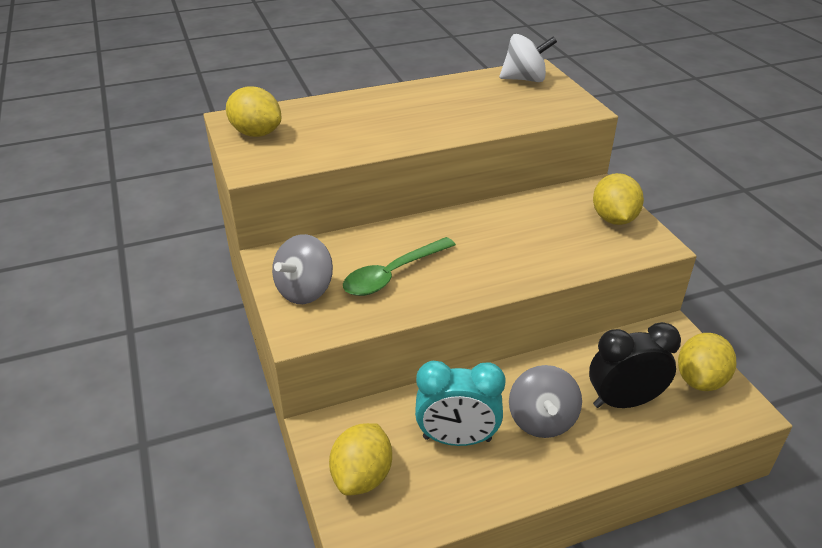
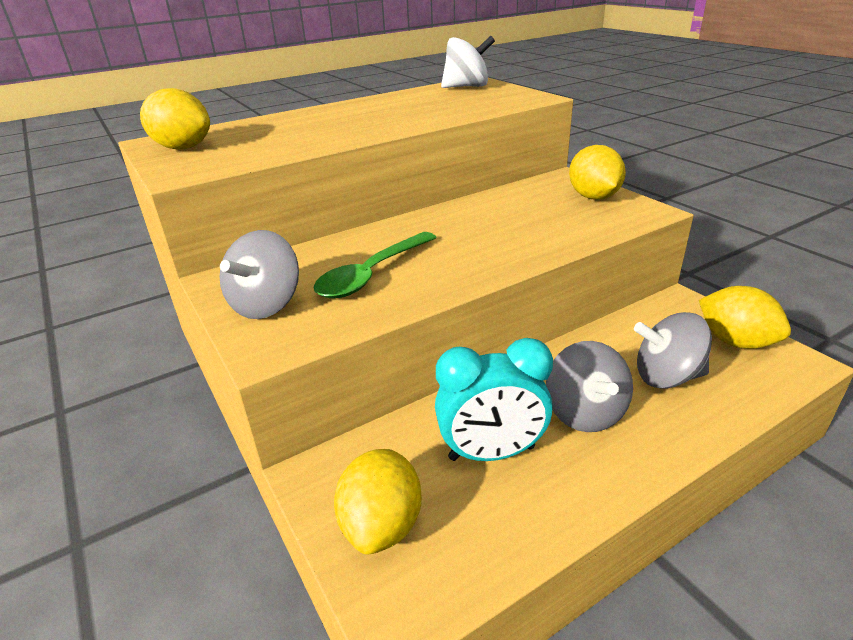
camera: 10 degrees left, 5 degrees down
black clock [589,322,681,408] -> grey spinning top [634,312,712,389]
yellow lemon [678,333,736,391] -> yellow lemon turned 60 degrees counterclockwise [699,286,791,349]

